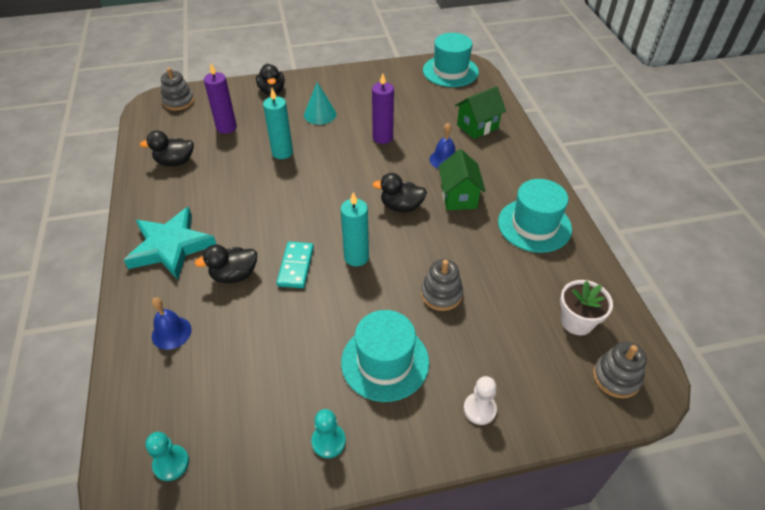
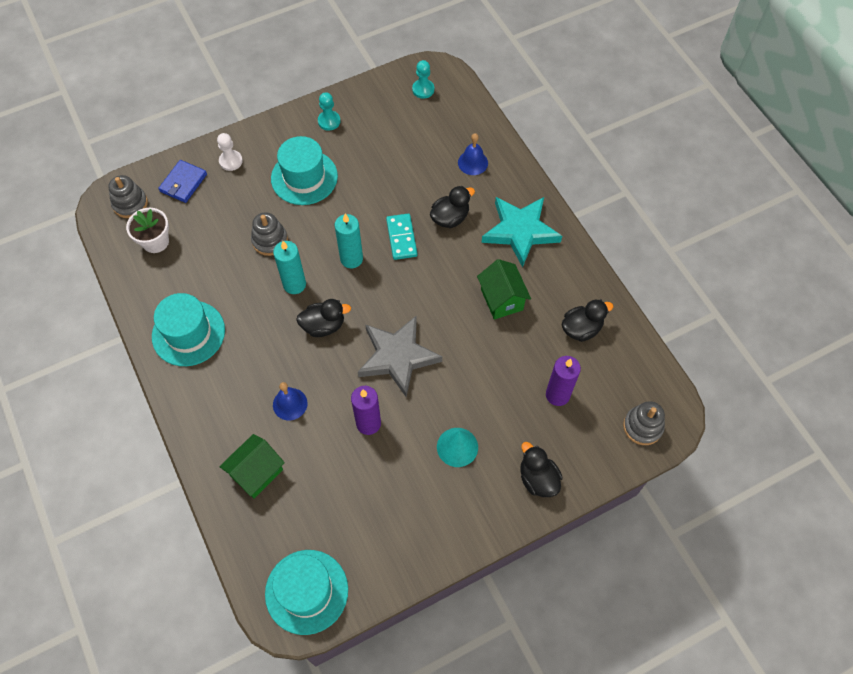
camera: 165 degrees right, 15 degrees up
turquoise candle [263,88,293,159] -> turquoise candle moved to [273,241,306,294]
green house [438,149,486,210] -> green house moved to [477,259,531,319]
none -> blue wallet [158,160,207,203]
none -> grey star [358,315,442,397]

